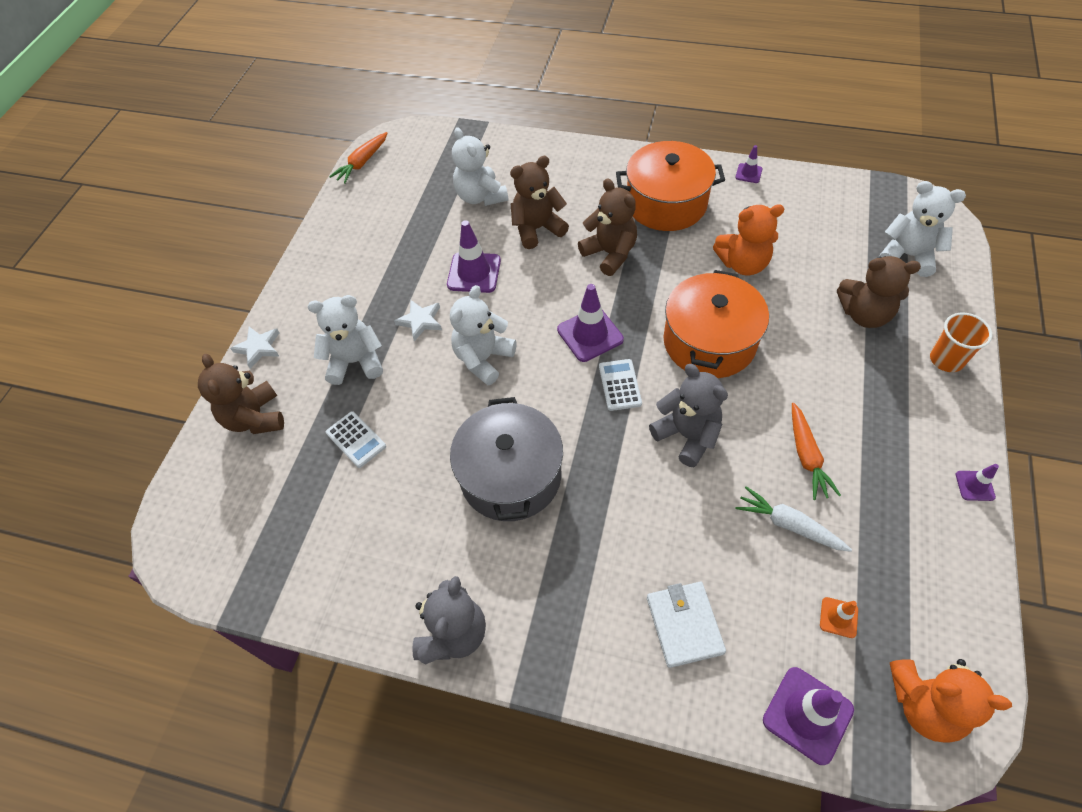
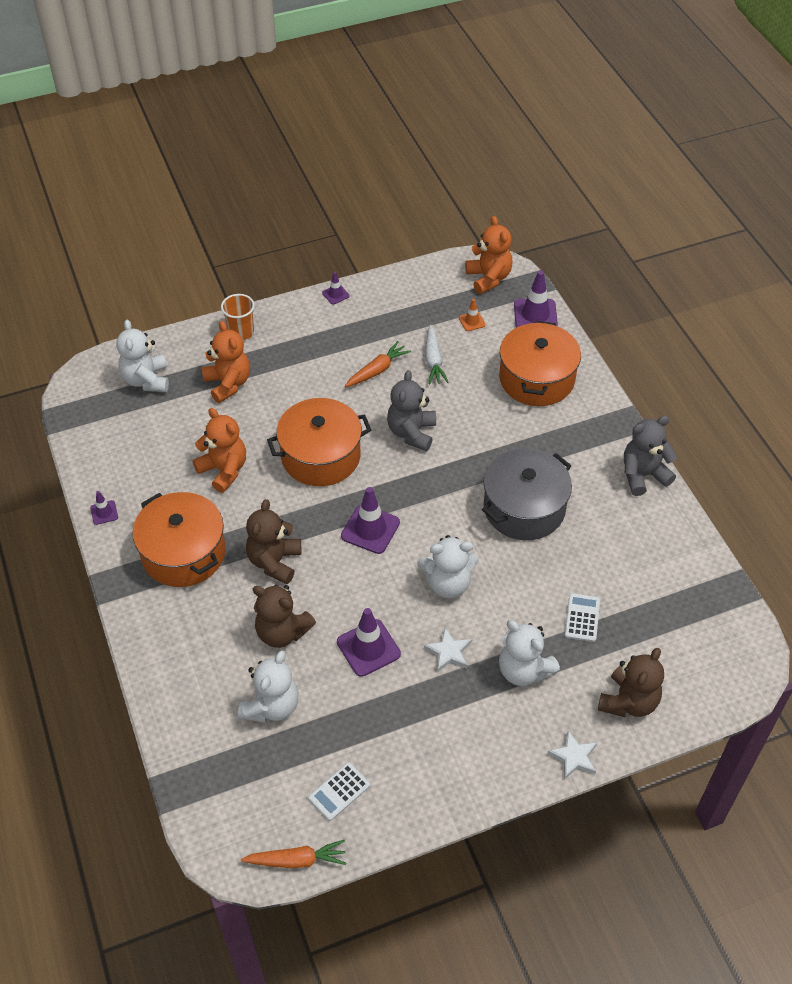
camera: 130 degrees left, 5 degrees down
white calculator [599,359,642,411] -> white calculator moved to [308,762,370,821]
white wallet [647,582,726,668] -> orange pot [499,321,581,406]
brown teddy bear [837,256,921,328] -> orange teddy bear [202,321,250,403]

